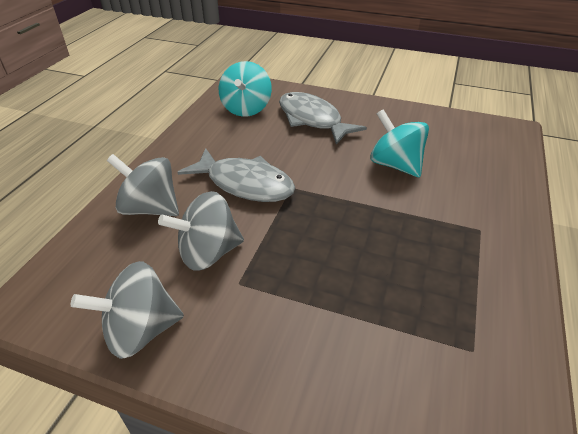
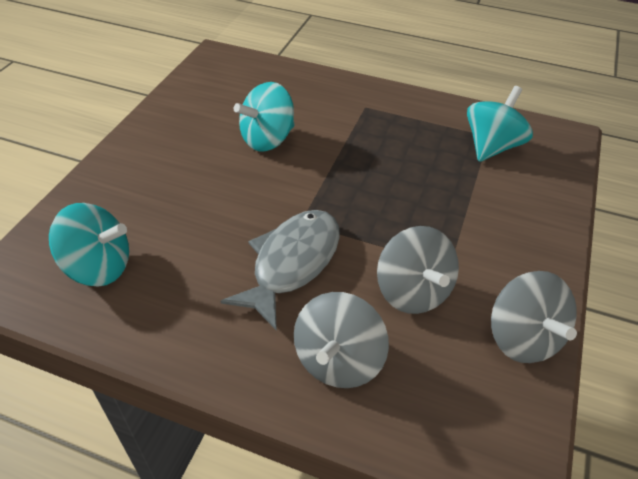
camera: 90 degrees left, 5 degrees up
grey fish [279,92,367,145] -> none
none -> turquoise spinning top [467,86,533,162]

